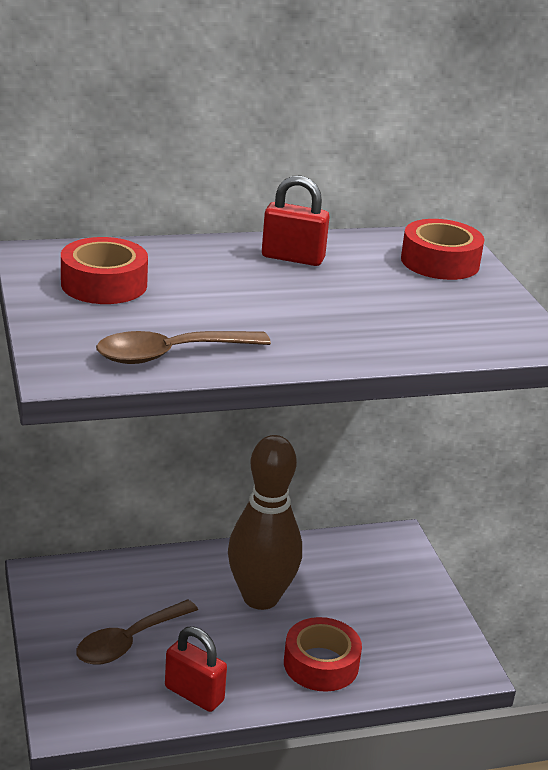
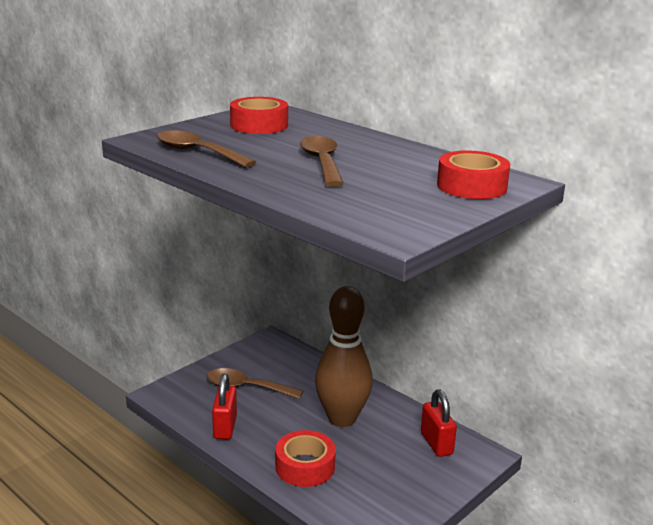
camera: 60 degrees right, 5 degrees down
red padlock [262,176,330,266] -> red padlock moved to [421,390,457,457]
none -> brown spoon [300,136,344,187]

